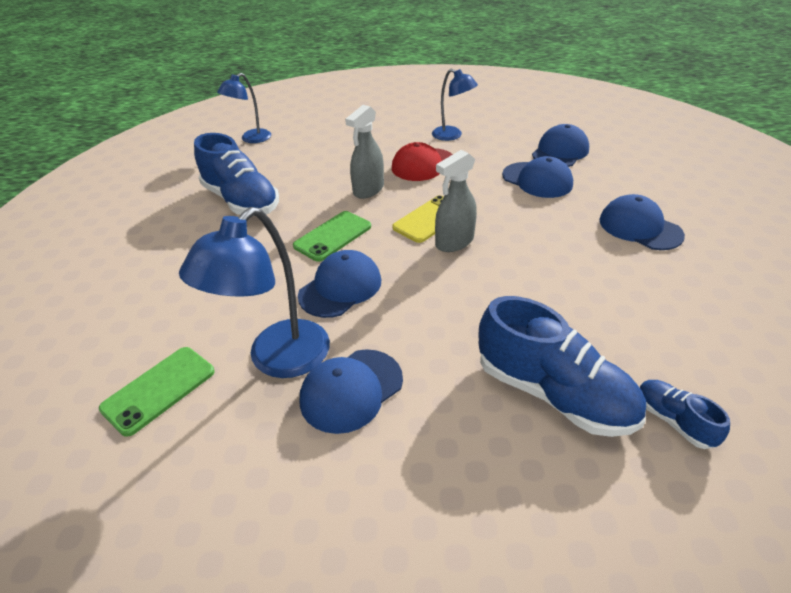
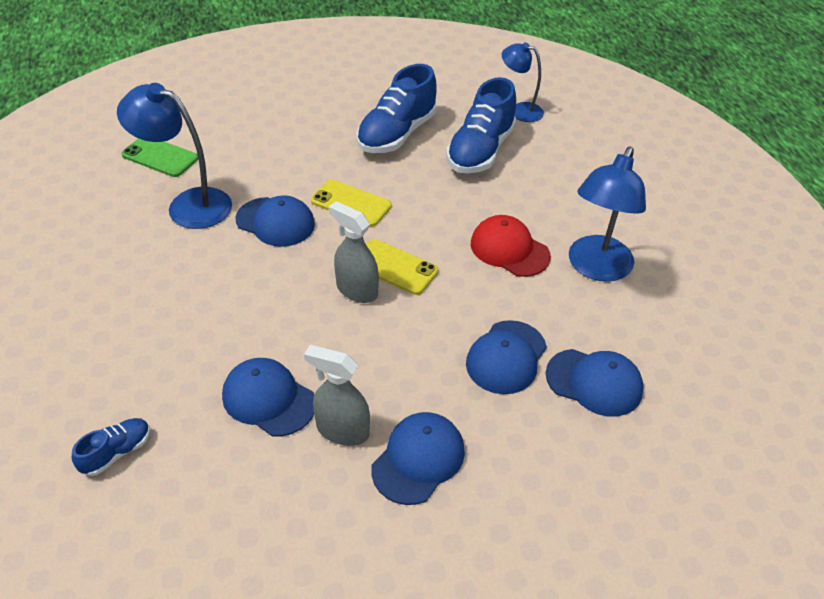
camera: 75 degrees right, 5 degrees up
green phone [293,211,371,262] -> yellow phone [311,179,392,227]
blue cap [300,349,403,434] -> blue cap moved to [222,358,314,436]
grey spray bottle [345,105,384,199] -> grey spray bottle moved to [304,345,370,446]
blue lamp [432,69,478,141] -> blue lamp [569,146,646,282], size x1.62
blue shoe [479,296,646,437] -> blue shoe moved to [446,77,516,174]

